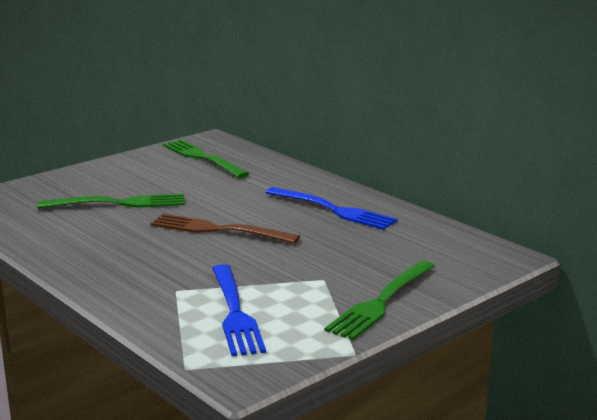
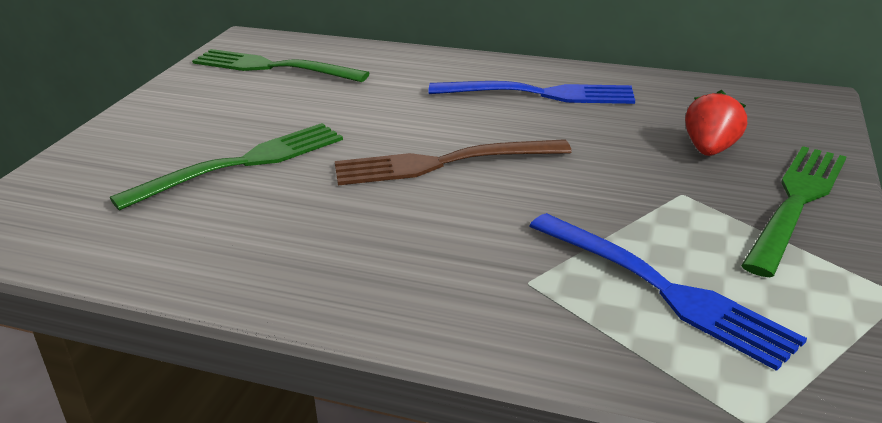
camera: 30 degrees left, 10 degrees up
green fork [324,261,435,340] -> green fork turned 150 degrees counterclockwise [741,146,847,277]
none -> red strawberry [685,90,747,156]

